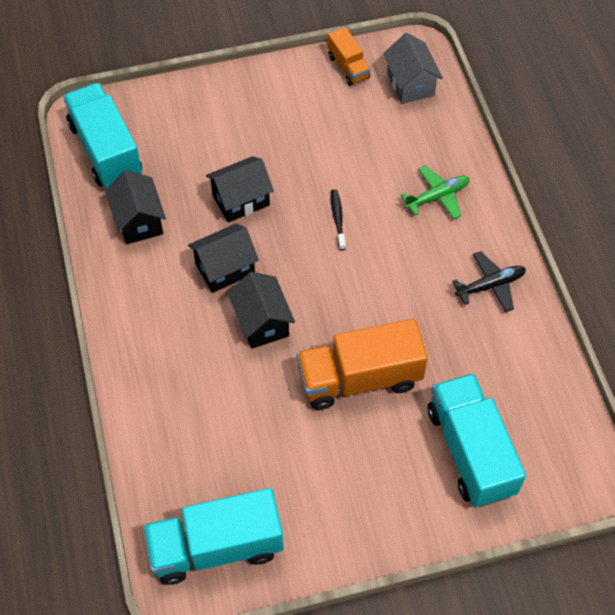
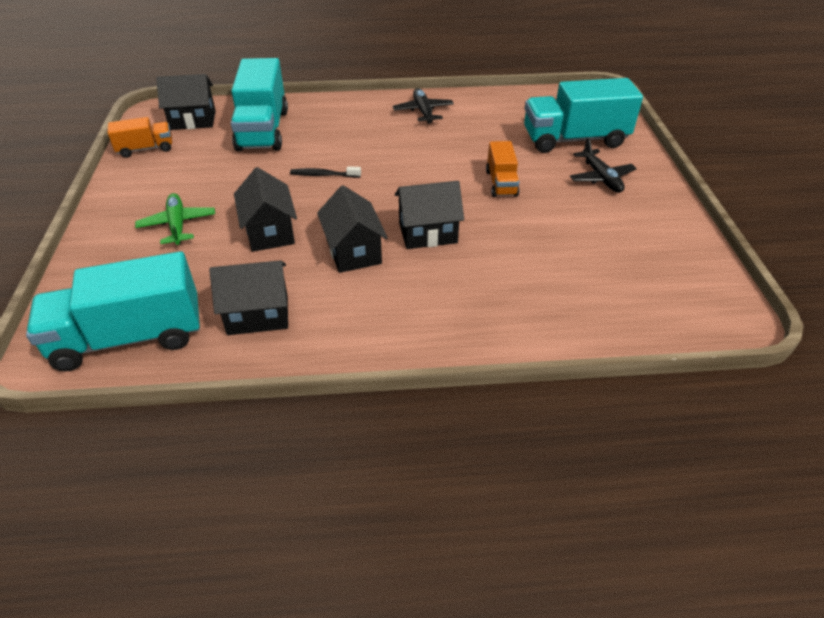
camera: 80 degrees left, 15 degrees down
turquoise truck [143,488,284,585] -> turquoise truck moved to [231,58,288,152]
orange truck [297,319,428,410] -> orange truck [486,141,520,197], size x0.53
grey house [383,33,443,104] -> black house [156,74,216,130]
green plane [401,165,470,219] -> green plane moved to [135,193,215,245]
none -> black plane [570,137,637,193]

